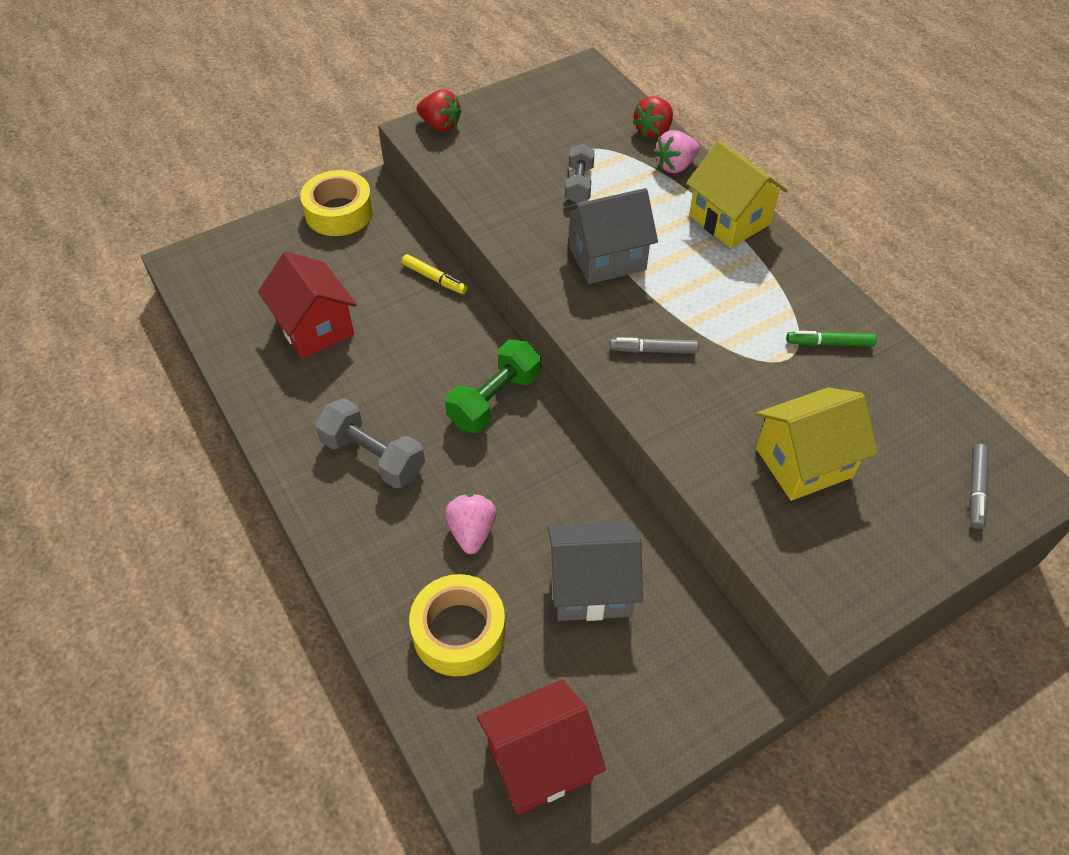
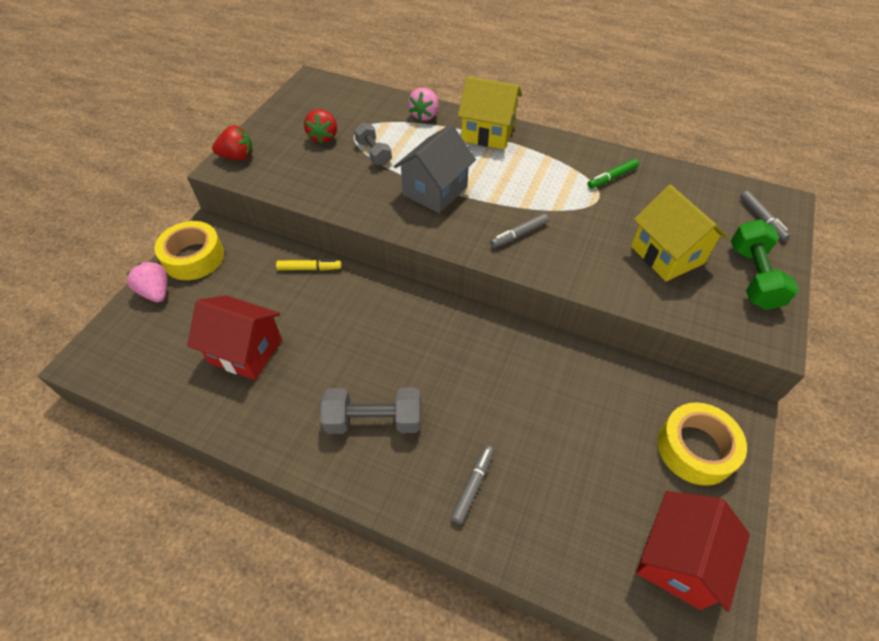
camera: 35 degrees left, 0 degrees up
yellow tape [409,574,506,677] -> yellow tape moved to [657,402,747,486]
green dumbbell [445,340,541,433] -> green dumbbell moved to [731,219,799,310]
pink strawberry [445,494,497,554] -> pink strawberry moved to [126,261,167,302]
grey house [548,521,643,621] -> none
red strawberry [633,96,673,138] -> red strawberry moved to [304,109,337,143]
yellow house [756,387,878,501] -> yellow house turned 60 degrees counterclockwise [631,185,728,281]
none -> grey marker [451,446,494,524]

